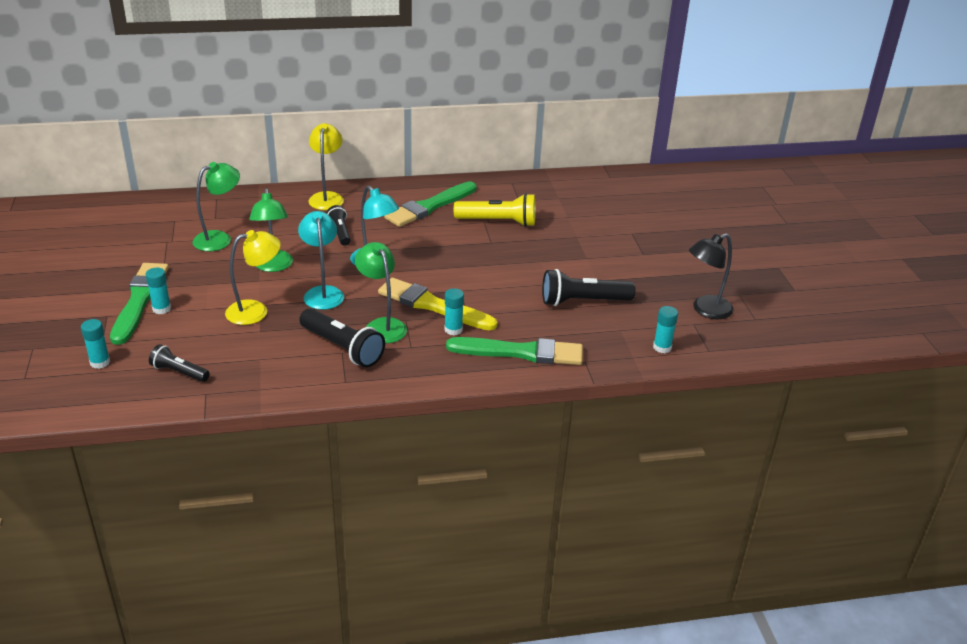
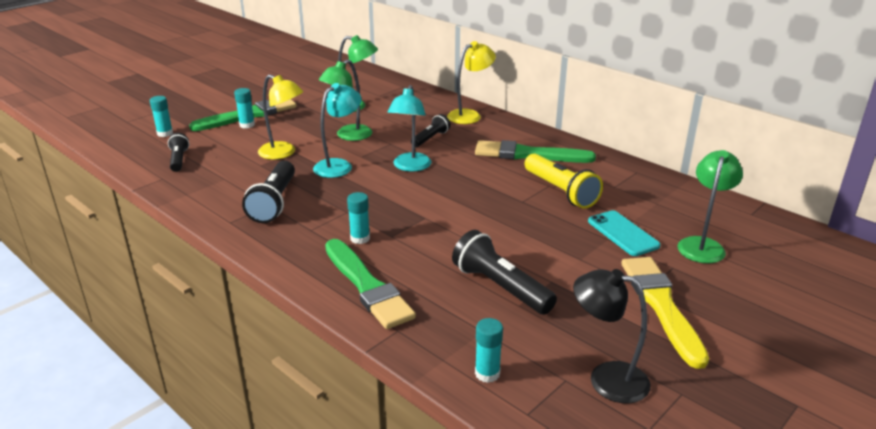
camera: 55 degrees right, 5 degrees down
green lamp [355,242,407,343] -> green lamp moved to [678,150,743,263]
yellow brush [378,278,497,331] -> yellow brush moved to [621,257,709,369]
none -> turquoise phone [588,210,661,256]

